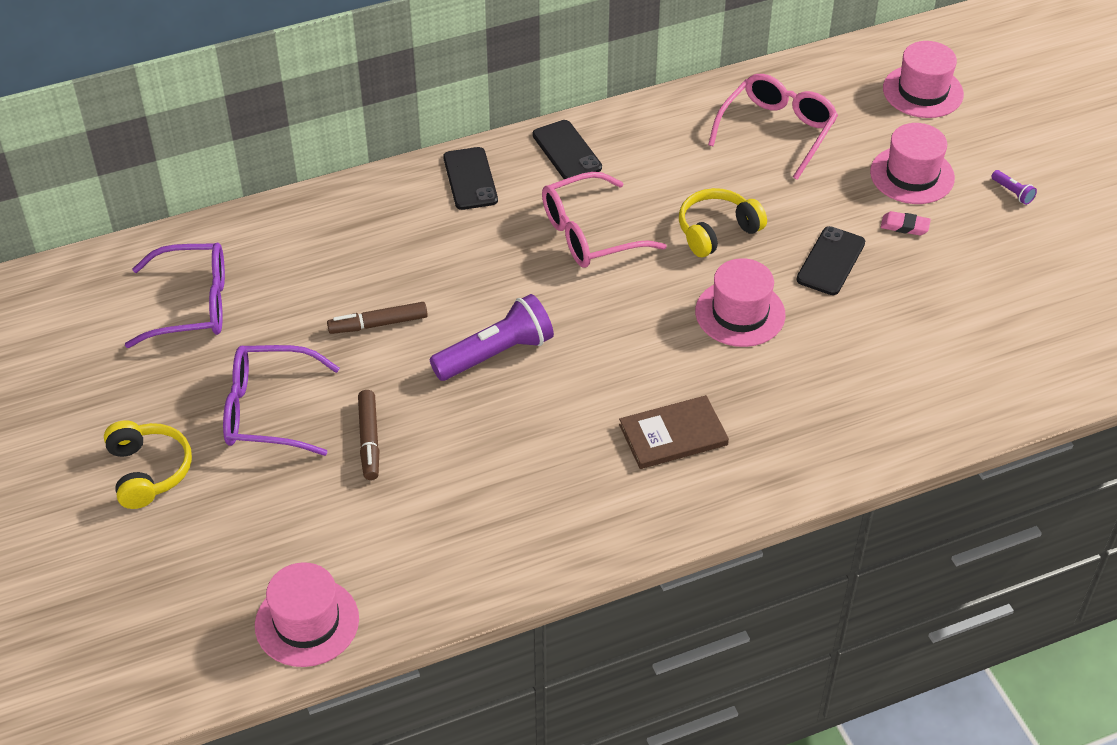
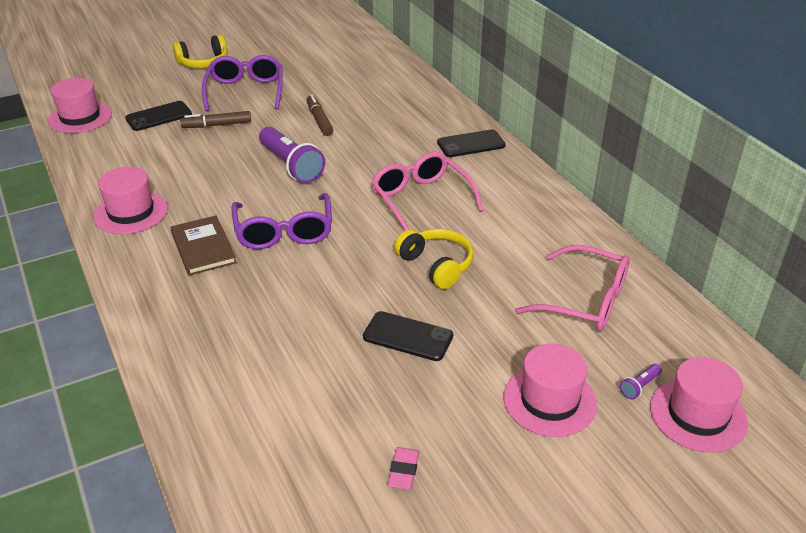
camera: 85 degrees right, 10 degrees down
purple glasses [125,243,225,348] -> purple glasses moved to [231,193,332,249]
black phone [533,120,602,179] -> black phone moved to [125,101,192,131]
pink hat [695,258,786,347] -> pink hat moved to [93,167,168,234]
pink eraser [881,211,931,235] -> pink eraser moved to [388,447,419,490]
purple flashlight [991,170,1037,205] -> purple flashlight moved to [620,364,662,399]

